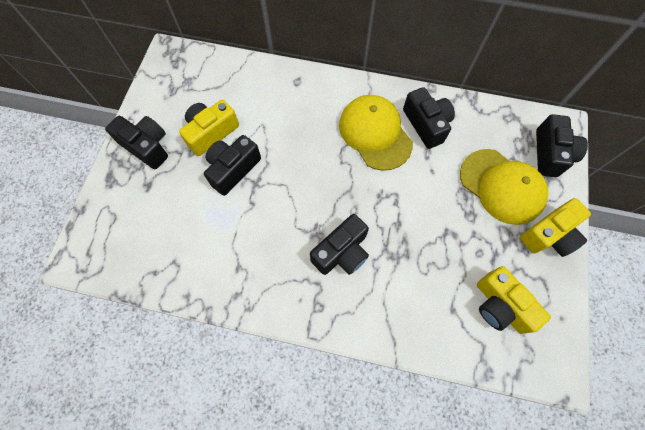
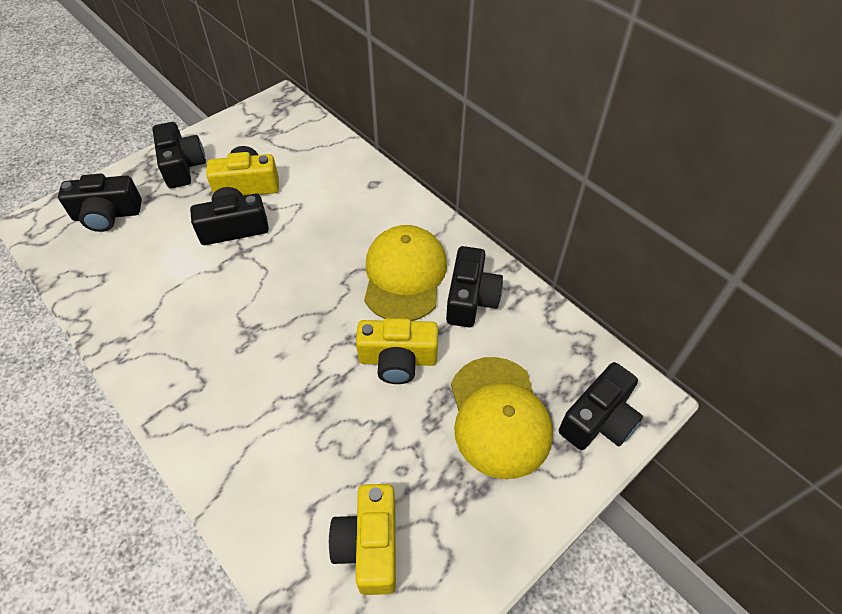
camera: 35 degrees right, 15 degrees down
black camera [310,214,369,275] -> black camera moved to [58,173,142,232]
yellow camera [520,198,591,257] -> yellow camera moved to [356,318,438,384]

